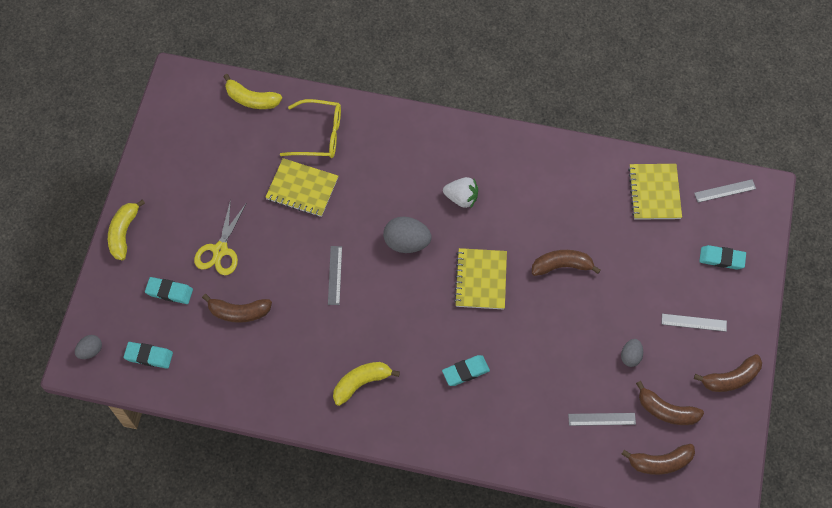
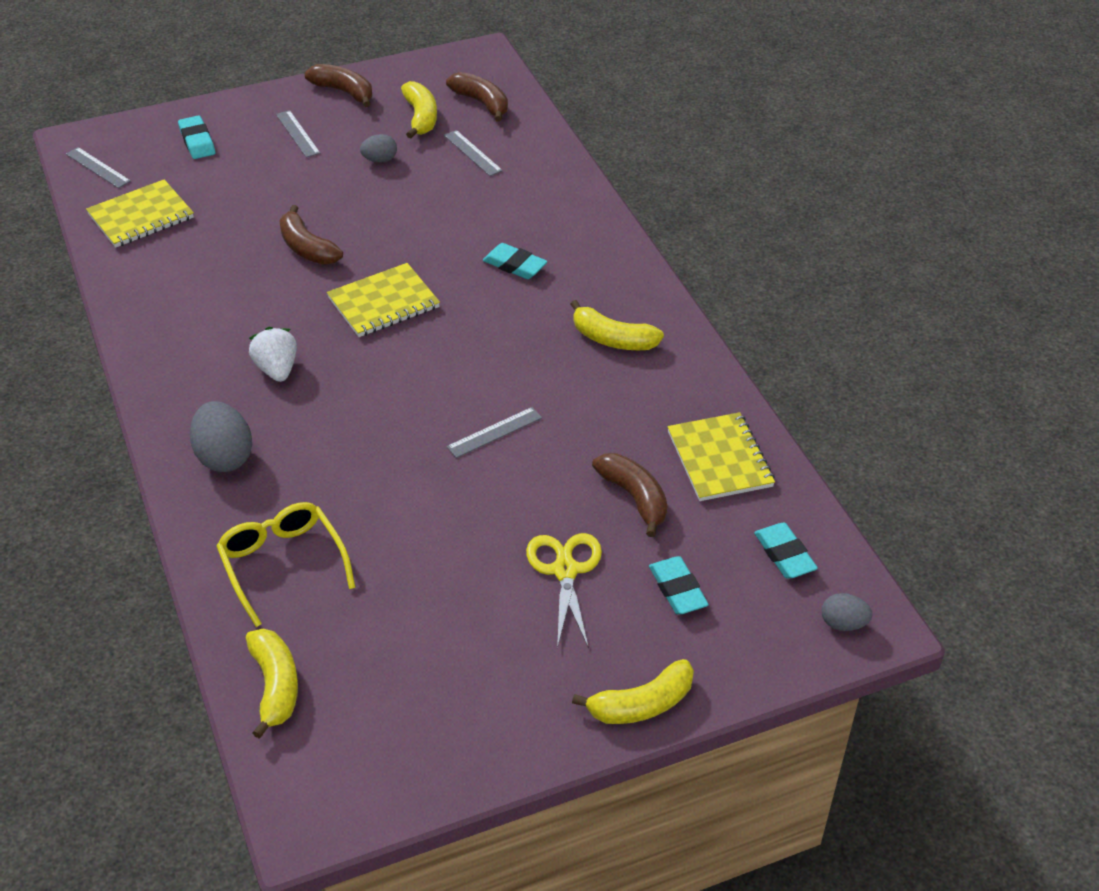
camera: 125 degrees left, 20 degrees down
yellow scissors [194,199,246,275] -> yellow scissors turned 75 degrees counterclockwise [526,533,602,649]
yellow notebook [265,158,338,217] -> yellow notebook moved to [667,412,775,501]
grey egg [383,217,431,253] -> grey egg moved to [190,401,252,472]
brown banana [636,381,704,425] -> yellow banana [401,81,437,139]

